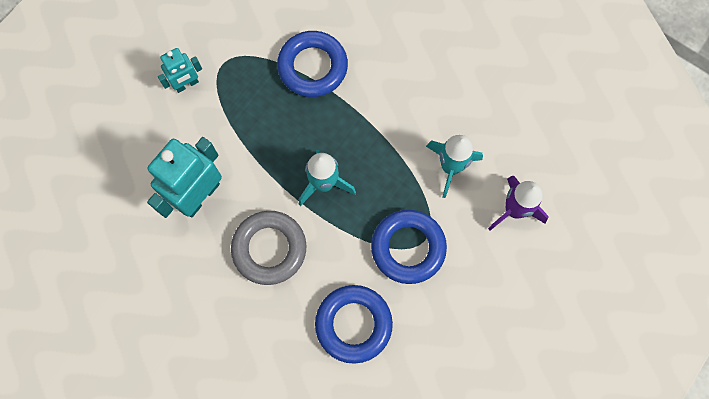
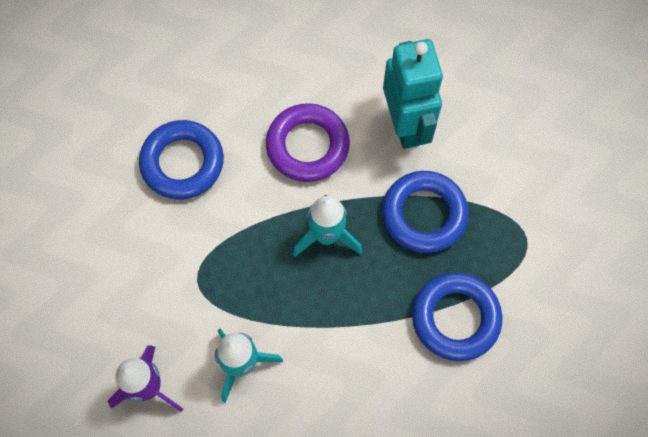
camera: 130 degrees right, 5 degrees down
turquoise robot [158,48,202,93] -> none
grey ring [231,211,306,285] -> purple ring [266,103,350,182]
blue ring [371,210,447,284] -> blue ring moved to [382,171,469,253]

